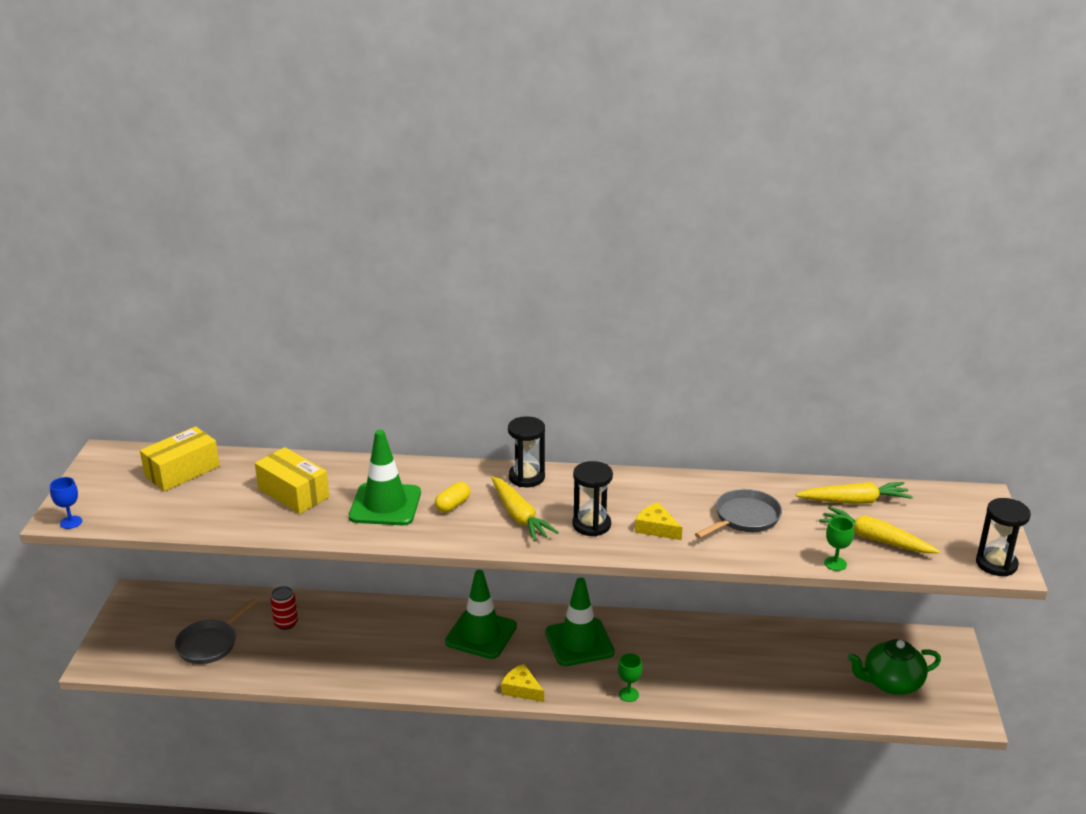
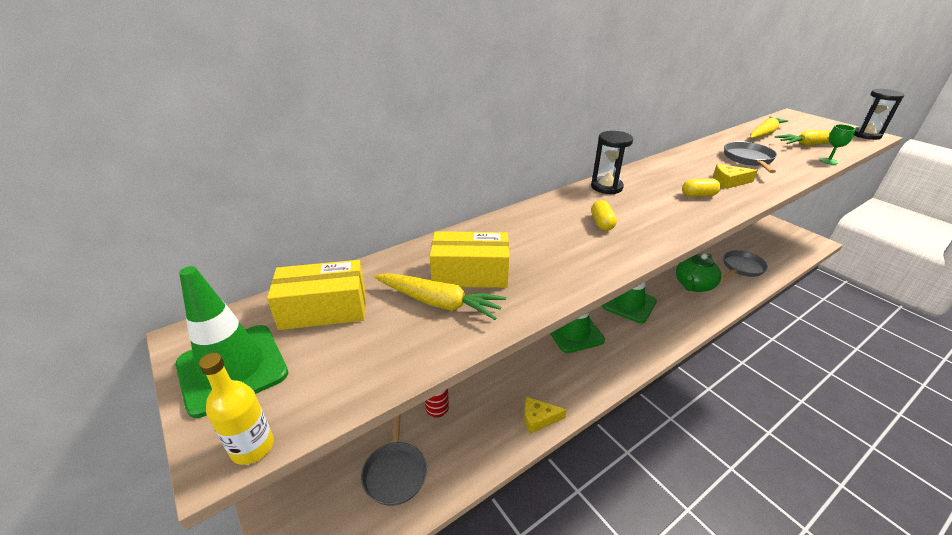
camera: 40 degrees left, 5 degrees up
blue goblet [50,477,82,529] -> yellow bottle [199,353,274,465]
yellow box [140,426,220,491] -> yellow box turned 75 degrees clockwise [267,260,366,330]
green traffic cone [349,430,421,525] -> green traffic cone moved to [175,266,288,418]
yellow carrot [491,476,559,542] -> yellow carrot moved to [374,273,506,320]
yellow cheese [501,664,544,702] -> yellow cheese moved to [524,397,567,434]
black hourglass [573,461,613,536] -> yellow capsule [682,179,721,197]
green goblet [618,653,643,702] -> none
green teapot [847,639,941,695] -> green teapot moved to [676,254,721,292]
none -> grey pan [722,250,768,280]

